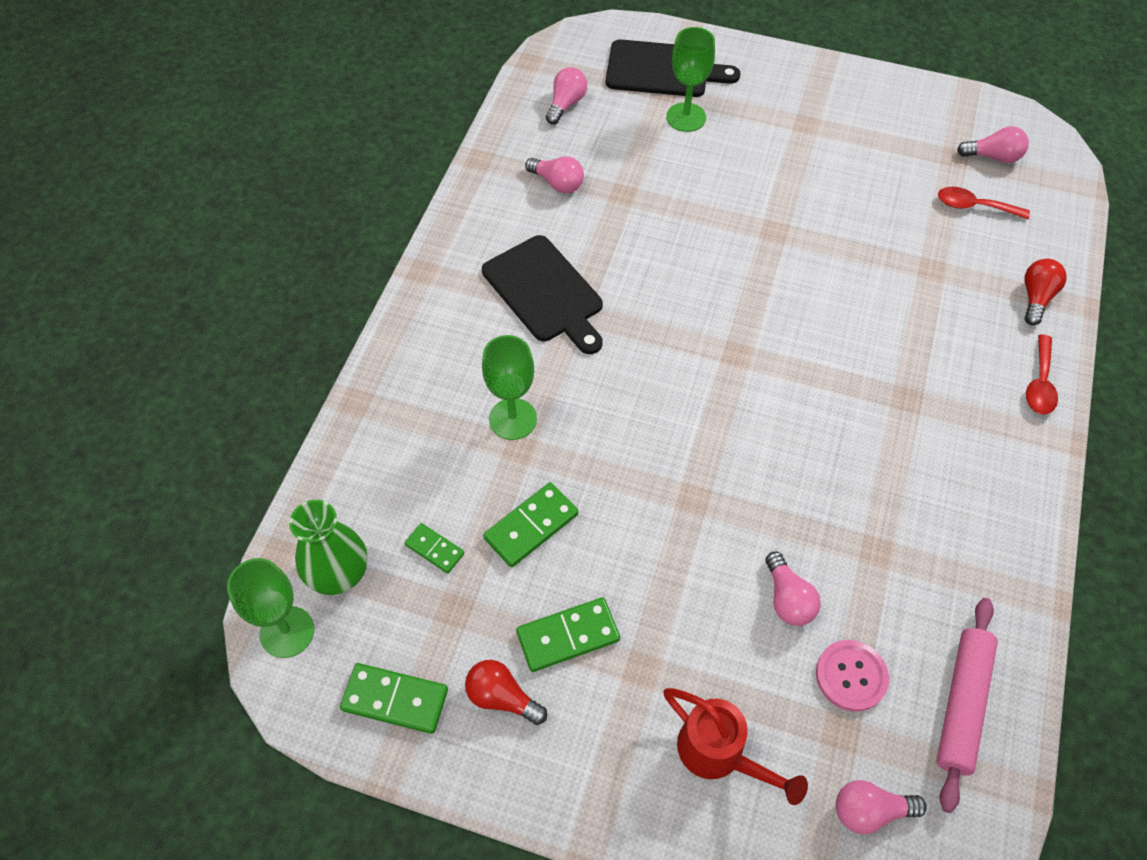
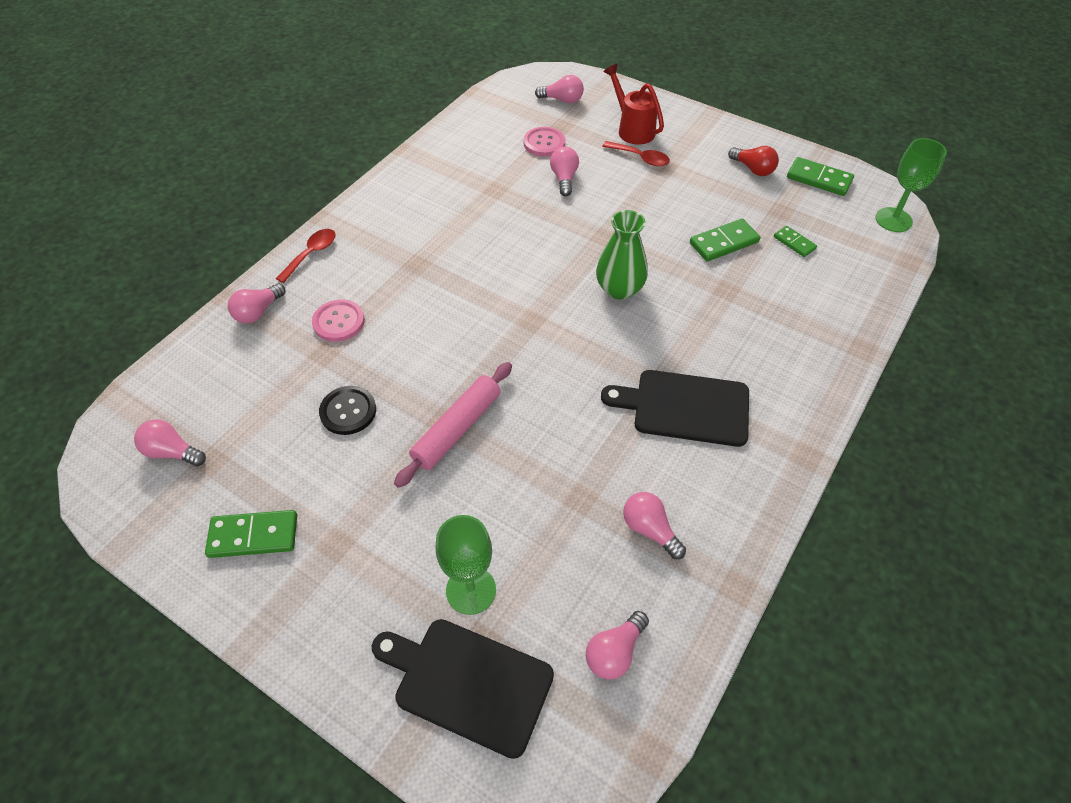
camera: 165 degrees left, 5 degrees down
green vase [289,500,367,595] -> green vase moved to [596,210,648,300]
black cutting board [482,235,603,354] -> black cutting board turned 60 degrees counterclockwise [601,370,749,447]
green goblet [482,335,537,440] -> none
green domino [516,597,620,672] -> green domino moved to [205,510,297,558]
pink rolling pin [936,598,998,813] -> pink rolling pin moved to [394,362,512,488]
red spoon [938,187,1030,219] -> red spoon moved to [602,141,670,166]
red light bulb [1025,259,1067,325] -> pink light bulb [228,283,285,324]
none -> pink button [312,300,365,342]
none -> black button [319,386,376,435]

